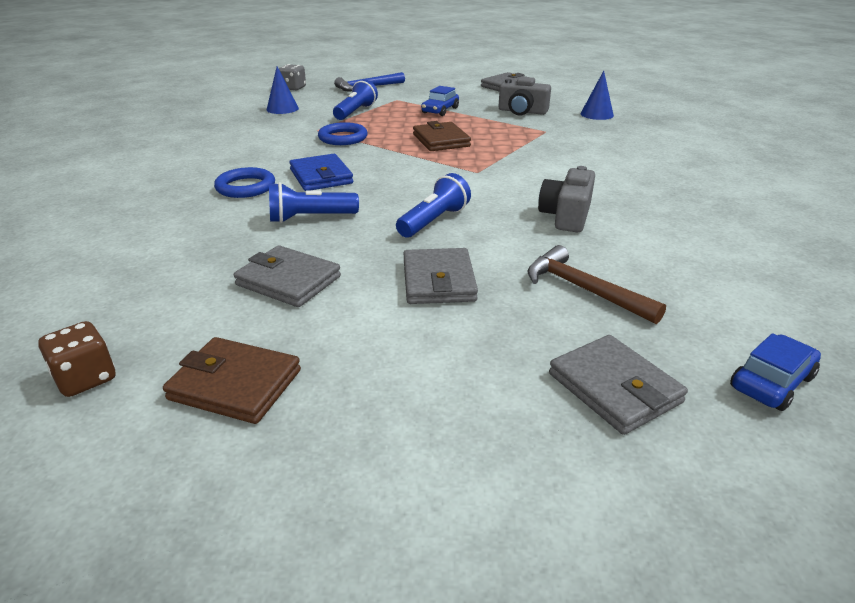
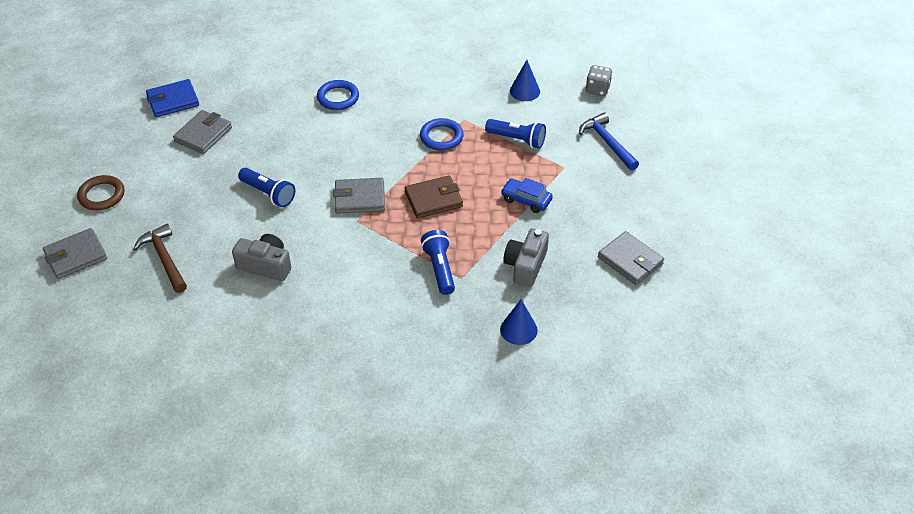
camera: 90 degrees right, 15 degrees up
brown dice [38,321,115,397] -> none
brown wallet [163,337,301,424] -> none
blue flashlight [269,182,359,223] -> blue flashlight moved to [421,230,455,295]
blue wallet [289,154,353,191] -> blue wallet moved to [146,79,199,117]
grey wallet [404,248,478,304] -> grey wallet moved to [333,178,385,214]
brown hammer [528,245,666,324] -> brown hammer turned 75 degrees counterclockwise [134,224,187,293]
blue car [730,333,821,411] -> none
none -> brown ring [77,175,124,211]

